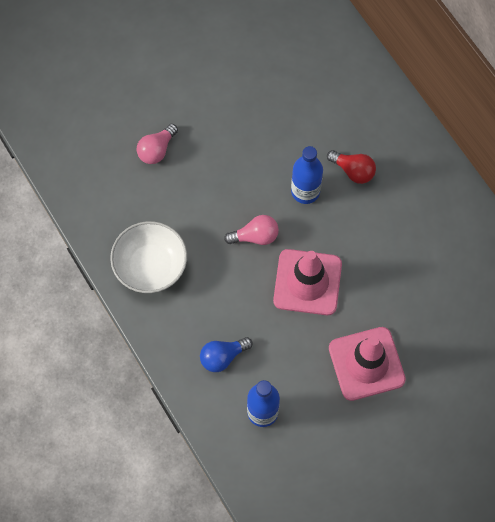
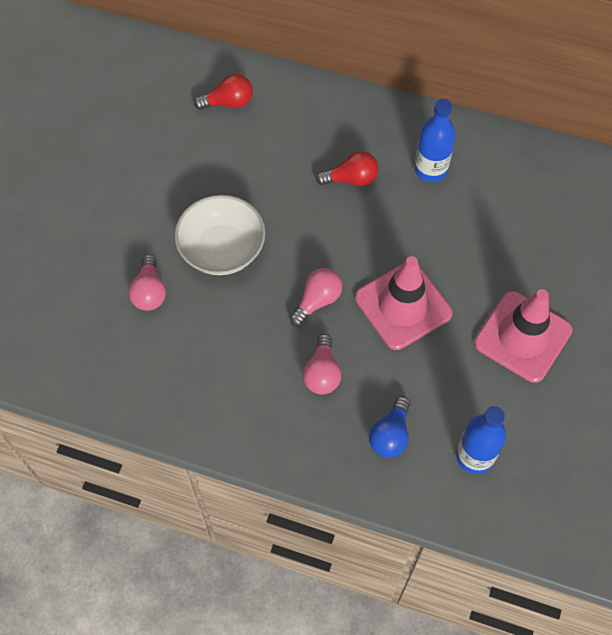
camera: 40 degrees left, 5 degrees down
white bowl [110,221,187,293] -> white bowl moved to [175,195,266,275]
blue bottle [291,146,323,204] -> blue bottle moved to [414,99,456,182]
none -> red light bulb [194,74,253,110]
none -> pink light bulb [303,334,341,394]

